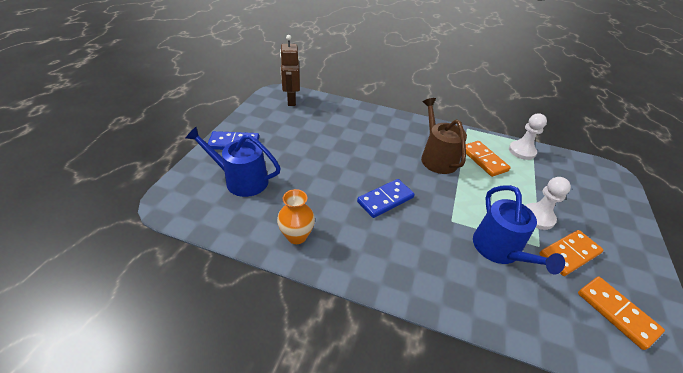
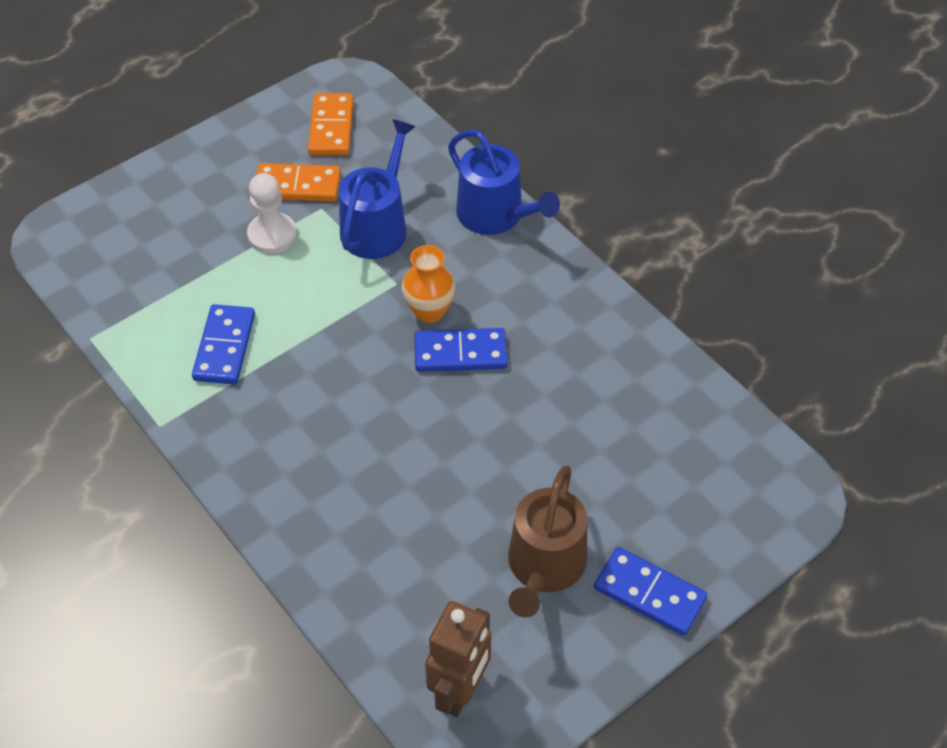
camera: 145 degrees left, 10 degrees up
blue watering can [186,127,280,197] -> blue watering can moved to [448,129,560,235]
orange vase [277,189,315,244] -> orange vase moved to [402,245,456,323]
brown watering can [421,98,467,174] -> brown watering can moved to [508,465,587,618]
orange domino [466,141,511,177] -> blue domino [192,304,255,384]
white pawn [509,114,547,160] -> none

